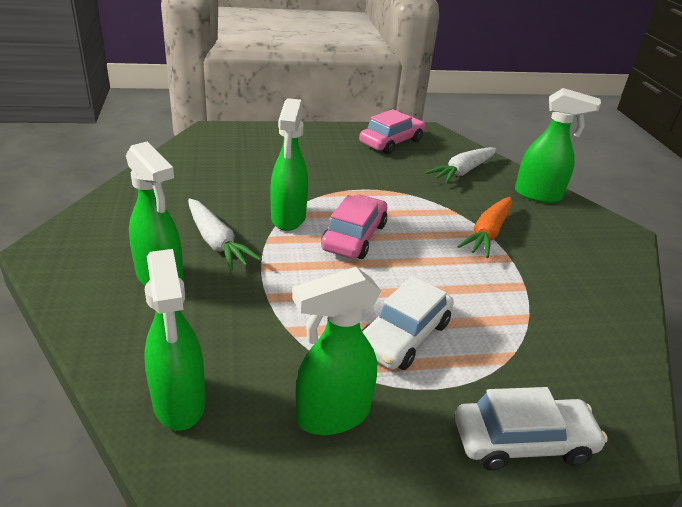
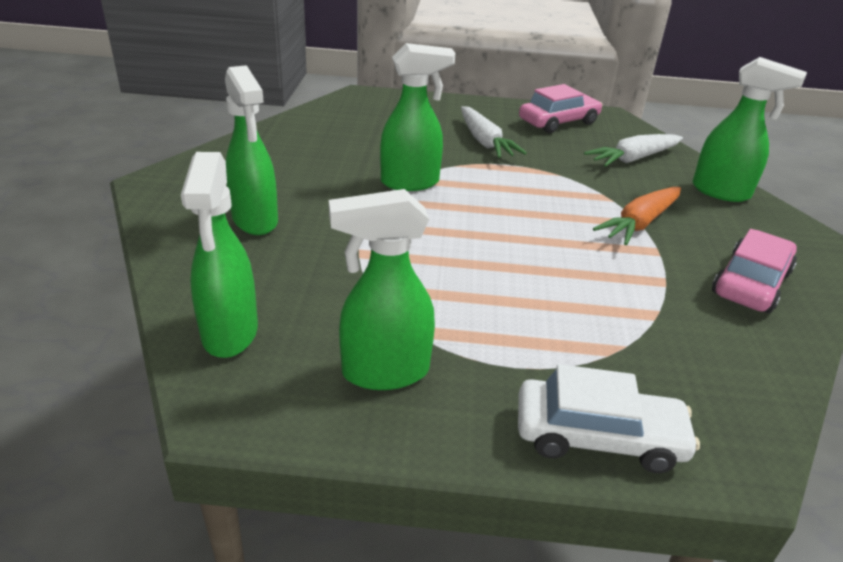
camera: 15 degrees right, 0 degrees up
white carrot [188,198,262,271] -> white carrot moved to [461,106,527,158]
green spray bottle [270,98,308,231] -> green spray bottle turned 120 degrees counterclockwise [380,43,455,191]
pink car [321,194,387,259] -> pink car moved to [712,229,797,313]
white car [362,276,454,370] -> none

